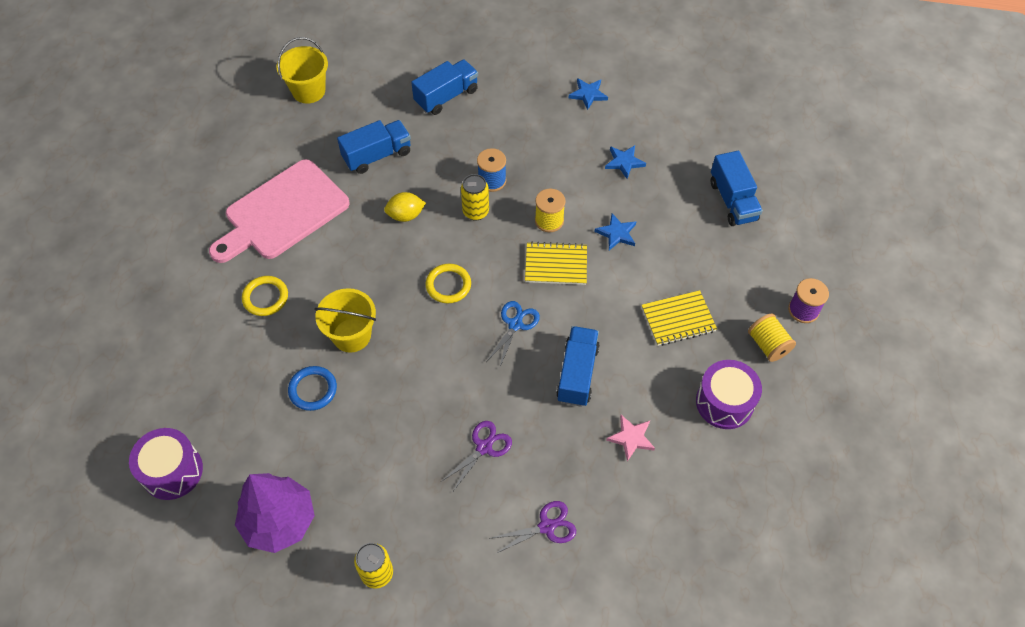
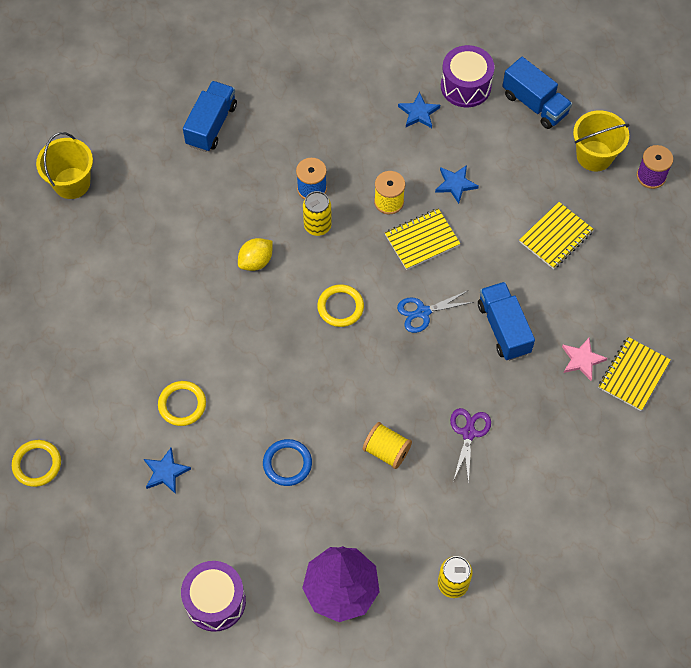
camera: 30 degrees left, 5 degrees up
pink cutting board [209,159,350,263] -> none
yellow bucket [314,288,376,353] -> yellow bucket moved to [573,110,630,171]
blue truck [337,120,411,174] -> none
blue scissors [486,301,540,367] -> blue scissors turned 105 degrees counterclockwise [397,290,474,333]
purple scissors [492,501,576,554] -> none
blue star [569,78,608,110] -> blue star moved to [144,448,191,494]
purple drum [696,360,762,429] -> purple drum moved to [441,45,495,107]
yellow spool [748,313,796,362] -> yellow spool moved to [363,422,412,469]
none -> yellow ring [12,440,61,487]
none -> yellow notebook [599,337,671,411]

